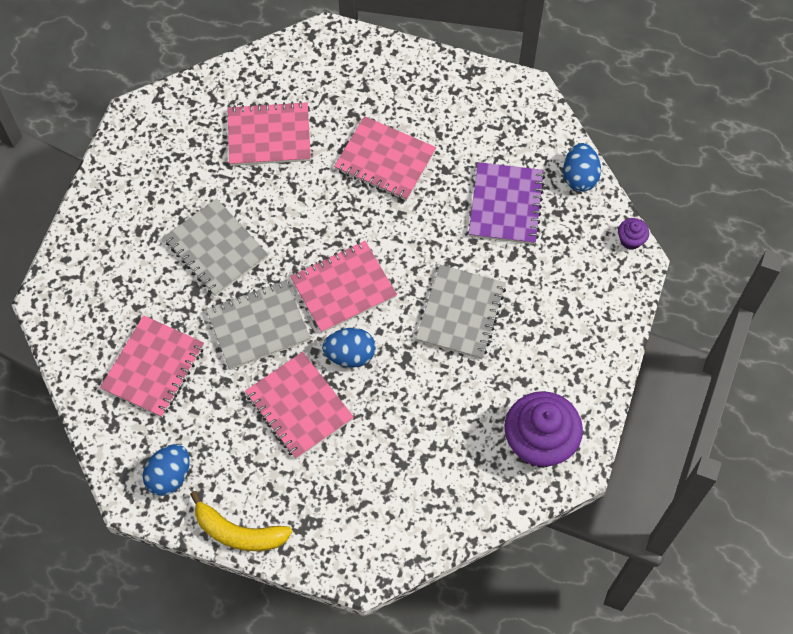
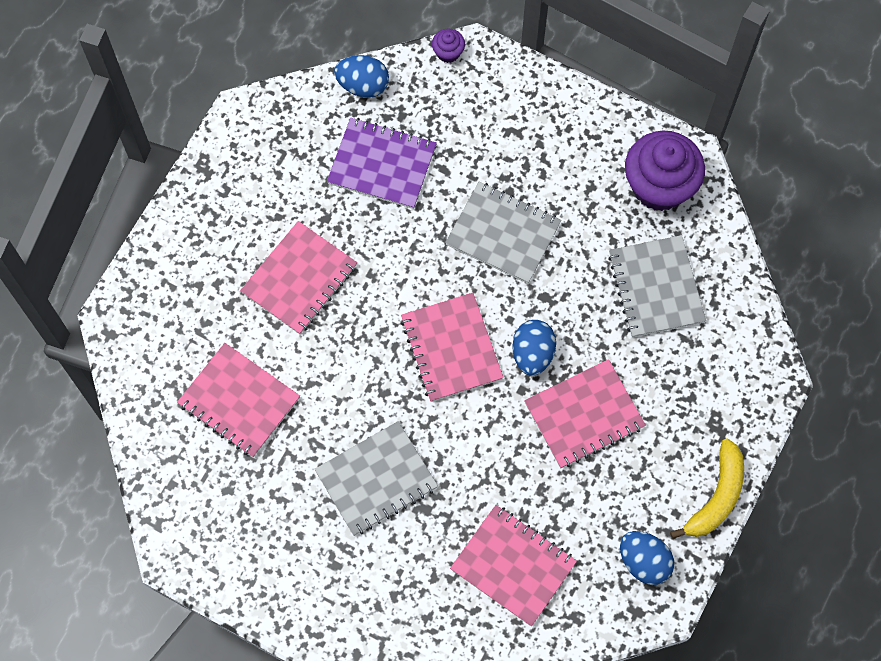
camera: 80 degrees left, 5 degrees up
grey notebook [206,280,310,370] -> grey notebook moved to [608,235,706,338]
pink notebook [228,101,311,166] -> pink notebook turned 60 degrees counterclockwise [177,343,300,457]

